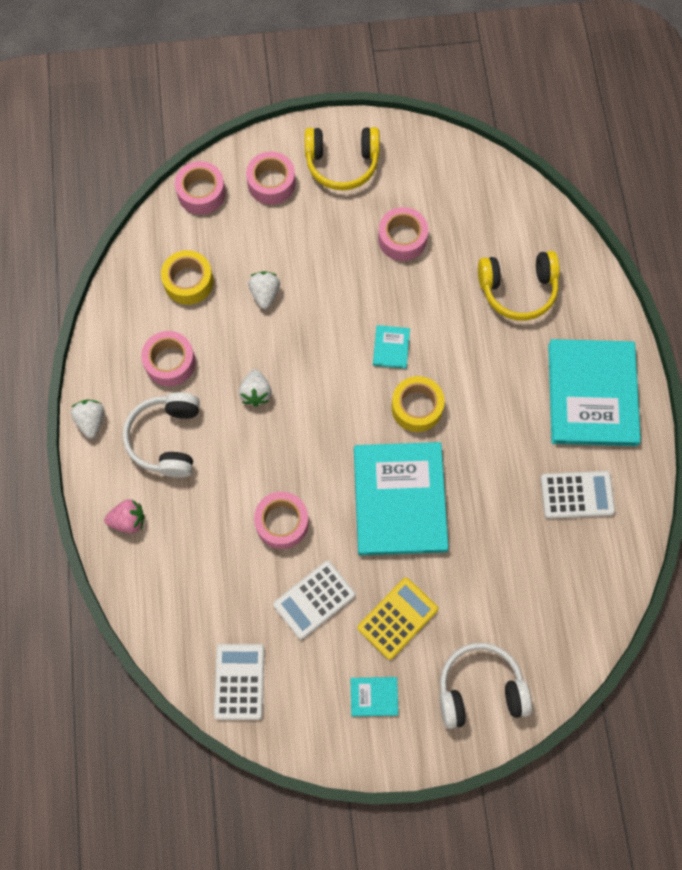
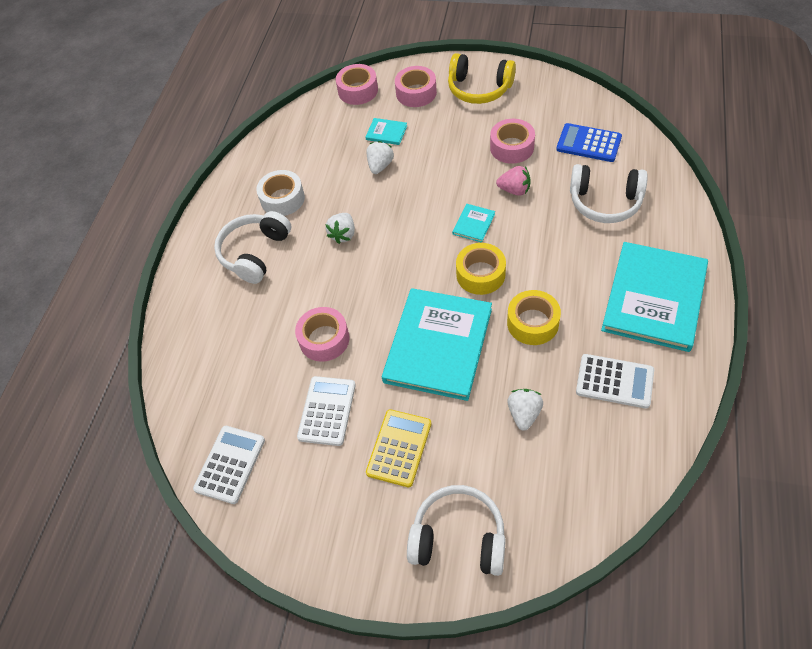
camera: 25 degrees right, 15 degrees down
white strawberry [71,399,104,439] -> white strawberry moved to [507,389,543,431]
pink strawberry [104,499,144,533] -> pink strawberry moved to [496,166,531,196]
pink tape [141,331,196,386] -> white tape [256,170,305,216]
yellow tape [161,250,213,305] -> yellow tape moved to [507,290,561,345]
white calculator [273,561,356,639] -> white calculator turned 120 degrees clockwise [297,376,356,446]
turquoise book [351,677,398,716] -> turquoise book moved to [365,118,407,145]
yellow calculator [358,578,438,660] -> yellow calculator turned 45 degrees counterclockwise [366,409,431,487]
yellow headphones [478,251,560,321] -> white headphones [570,164,648,223]
none -> blue calculator [556,123,622,162]

